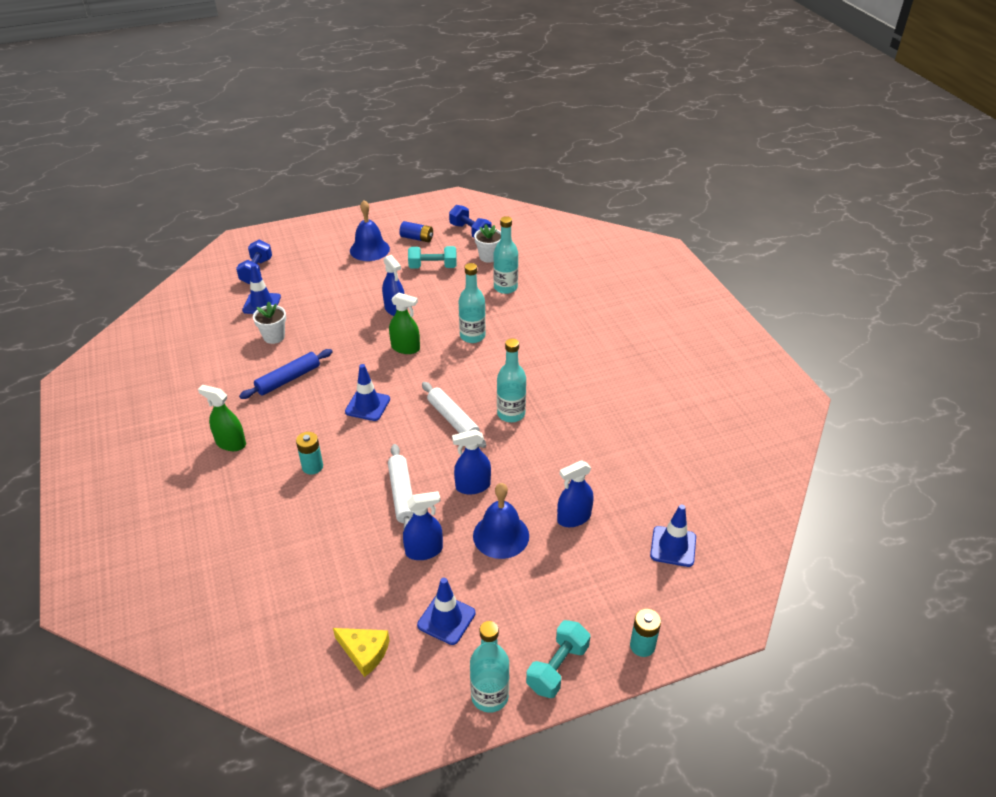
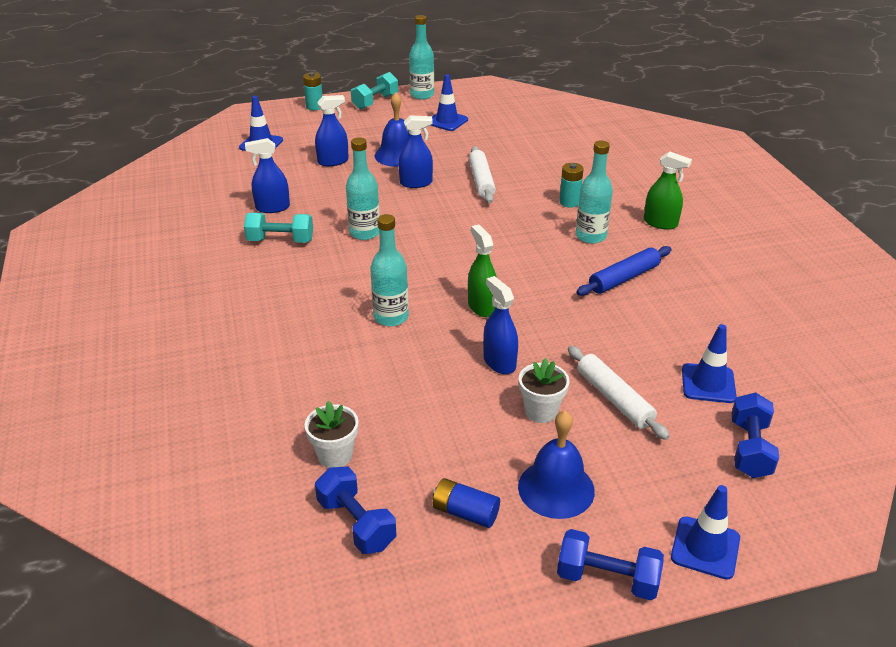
camera: 175 degrees left, 5 degrees down
white flower pot [253,301,286,344] -> white flower pot moved to [519,358,569,423]
yellow cheese [333,628,390,677] -> none
blue traffic cone [345,364,390,421] -> blue traffic cone moved to [671,485,740,580]
green spray bottle [389,293,420,354] -> green spray bottle turned 45 degrees clockwise [468,224,497,317]
blue spray bottle [403,491,443,560] -> blue spray bottle moved to [245,138,290,213]
turquoise dumbbell [408,246,457,269] -> turquoise dumbbell moved to [244,212,313,243]
white rolling pin [422,382,486,448] -> white rolling pin moved to [568,346,670,440]
turquoise bottle [493,216,518,294] -> turquoise bottle moved to [576,141,613,244]
none -> blue dumbbell [557,529,664,600]

